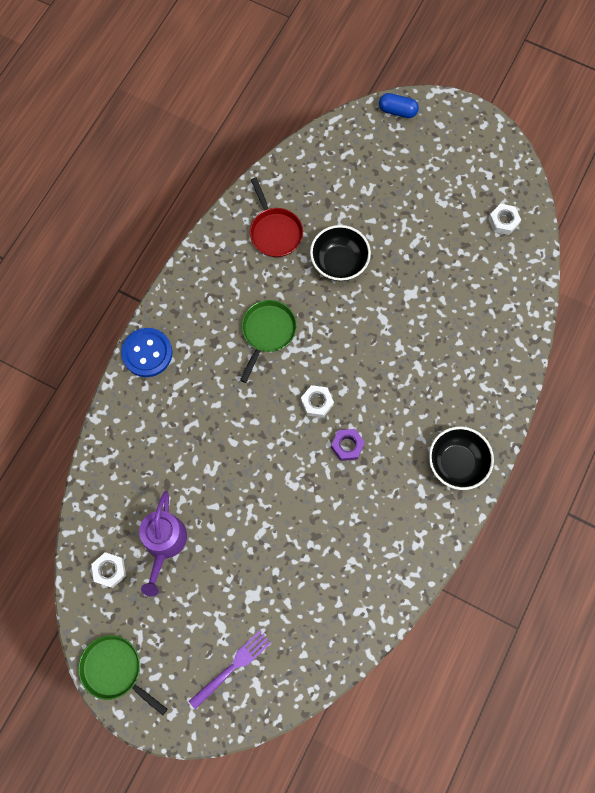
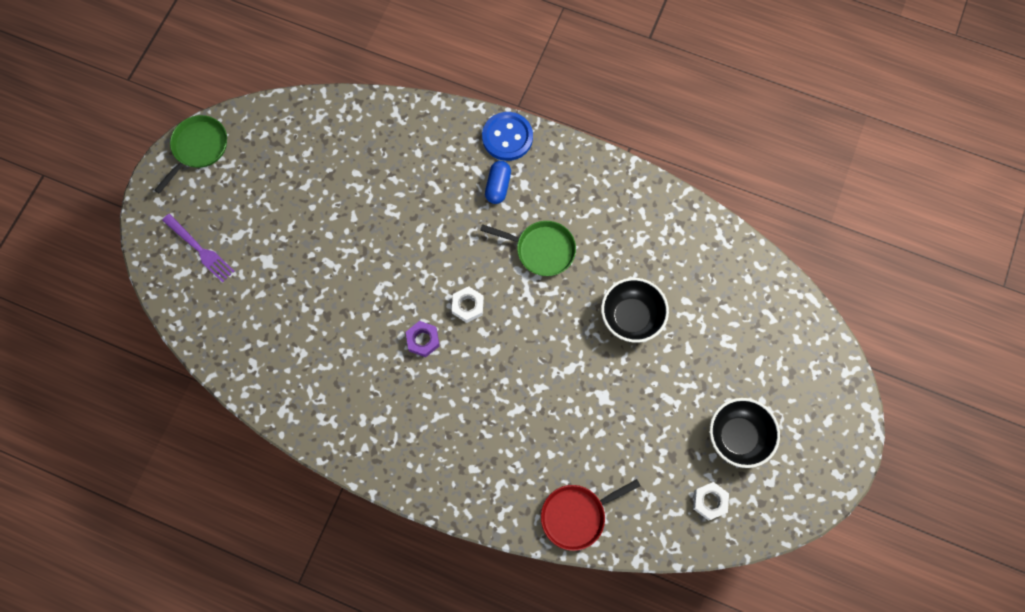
camera: 85 degrees right, 0 degrees up
white nut [91,552,126,588] -> none
purple watering can [139,491,187,597] -> none
red pan [250,178,303,257] -> red pan moved to [541,479,641,551]
blue capsule [379,93,419,118] -> blue capsule moved to [485,161,511,204]
black bowl [429,427,494,490] -> black bowl moved to [710,398,780,468]

